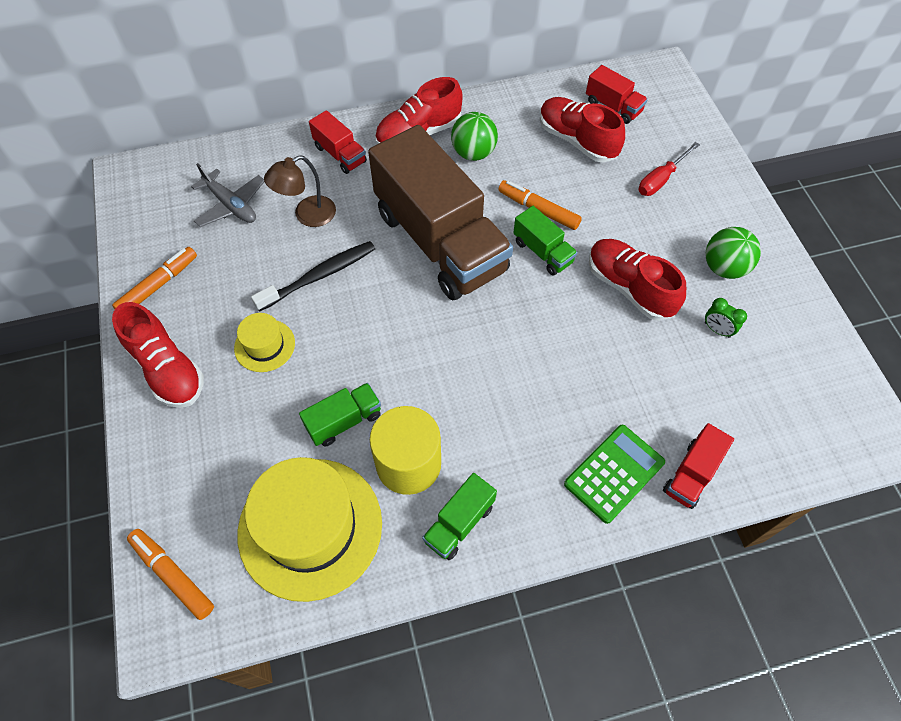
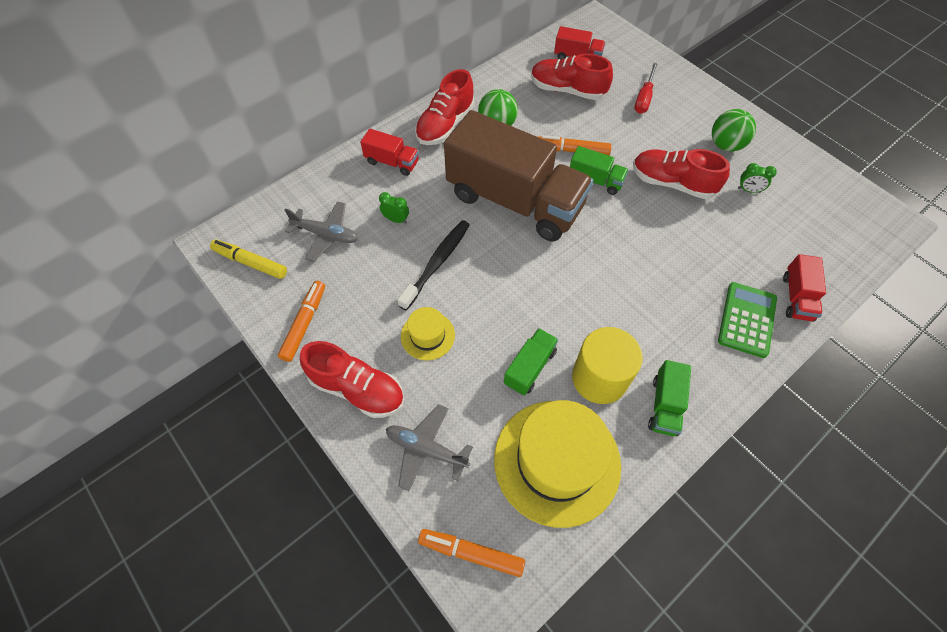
camera: 25 degrees left, 0 degrees up
brown lamp [264,155,336,227] -> green clock [379,192,409,224]
none -> yellow marker [210,239,287,279]
none -> grey plane [386,404,473,491]

